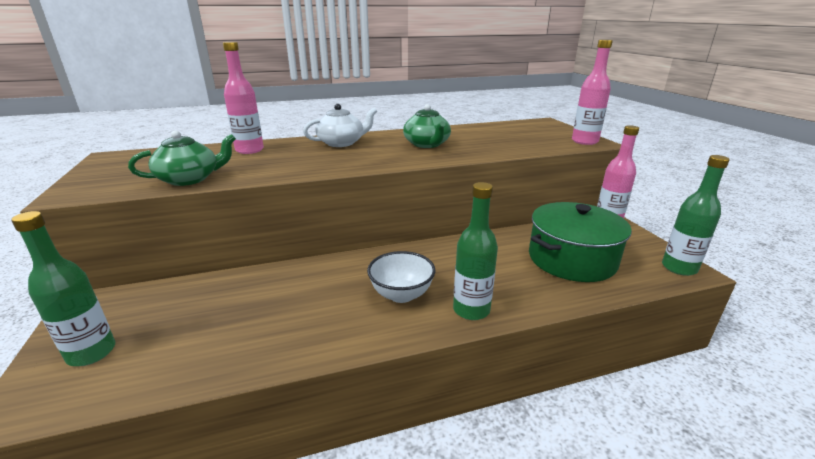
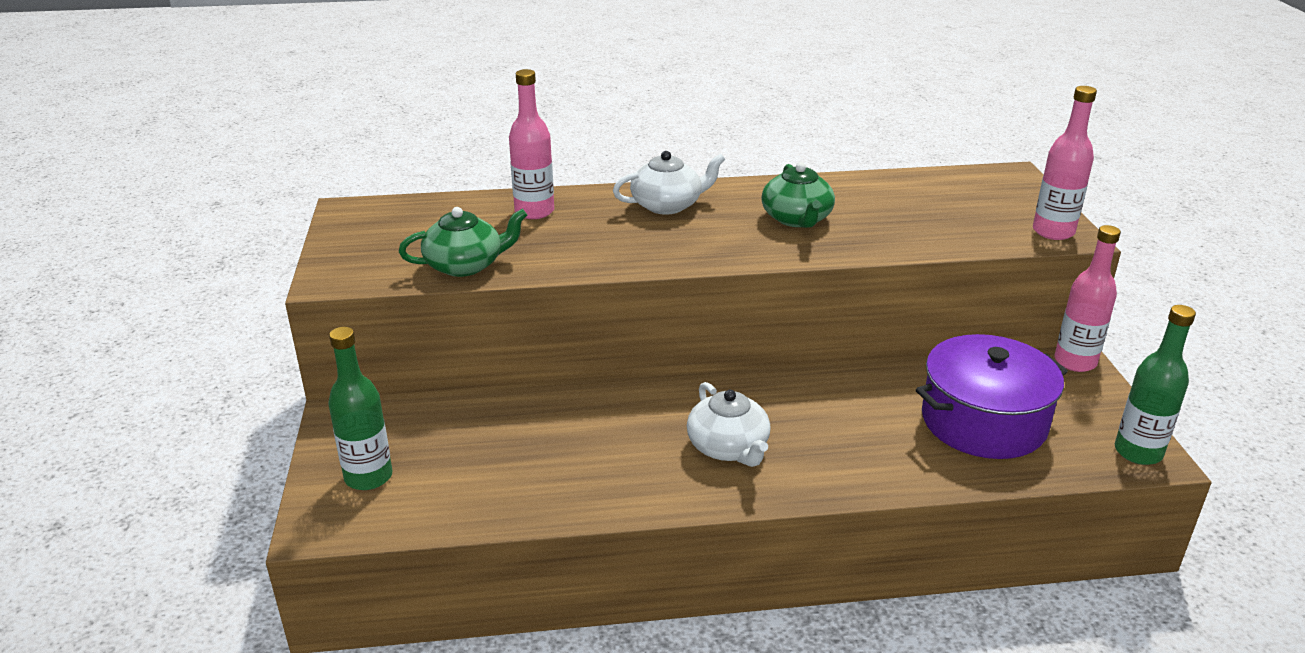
camera: 10 degrees right, 5 degrees up
white bowl [367,251,435,303] -> white teapot [687,382,770,467]
green bottle [453,182,498,320] -> none
green pot [529,202,632,282] -> purple pot [916,334,1068,459]

